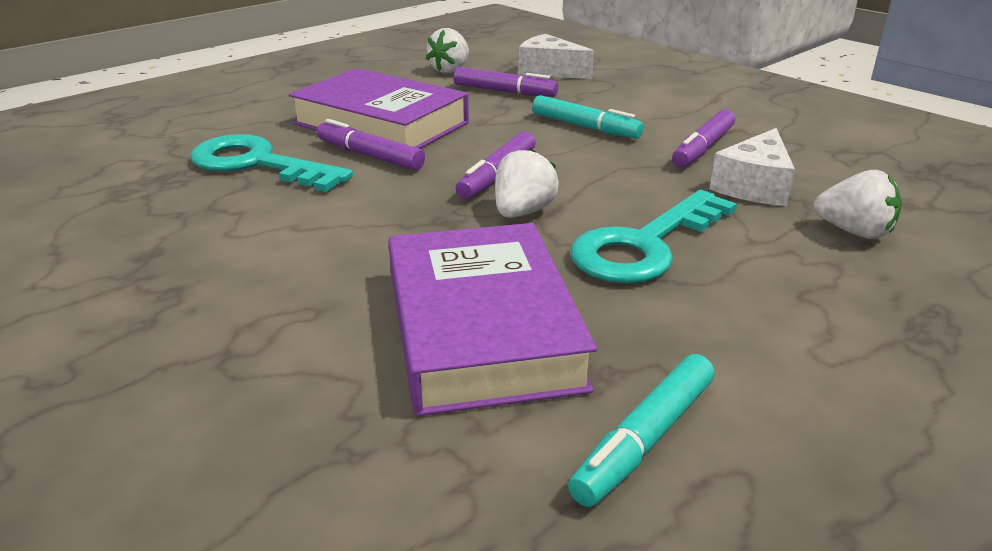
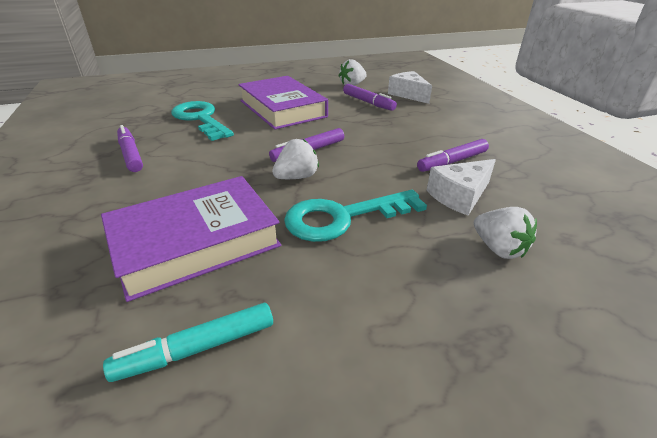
camera: 25 degrees right, 5 degrees up
purple marker [317,119,425,170] -> purple marker moved to [117,125,143,172]
purple book [388,223,597,416] -> purple book turned 45 degrees clockwise [101,176,281,302]
turquoise marker [532,95,644,139] -> none

